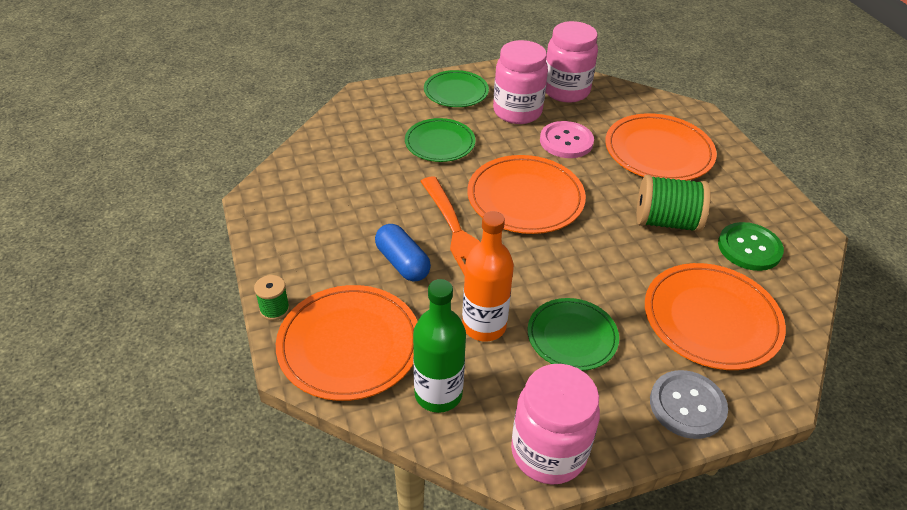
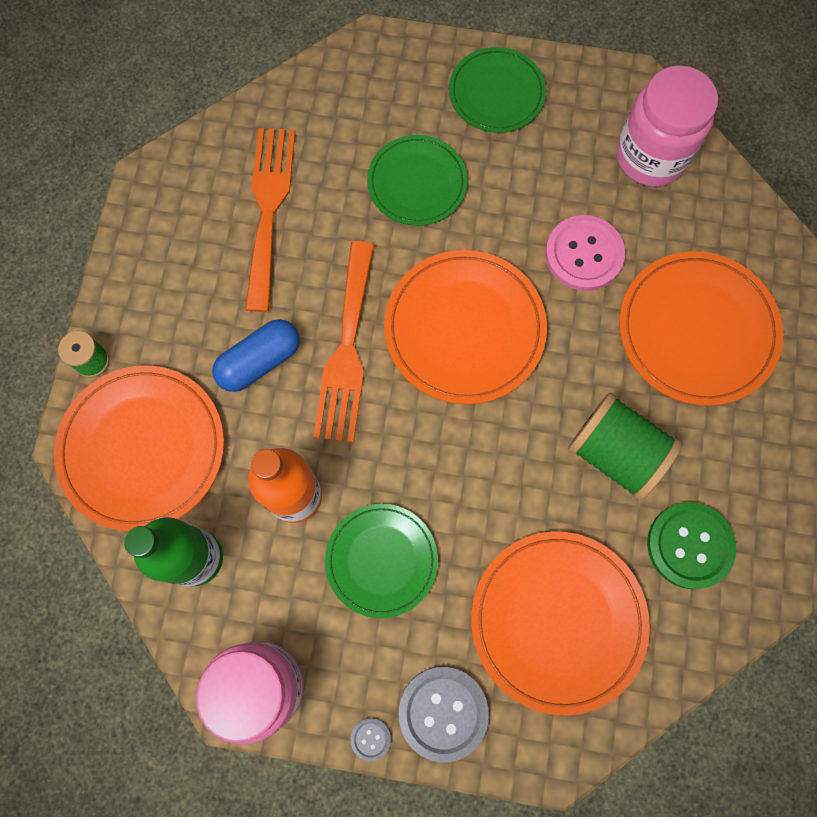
camera: 30 degrees right, 30 degrees up
blue capsule [375,224,431,282] -> blue capsule turned 60 degrees clockwise [212,319,300,392]
pink jar [493,40,548,124] -> none
none -> orange fork [245,128,295,312]
none -> grey button [351,718,391,761]

